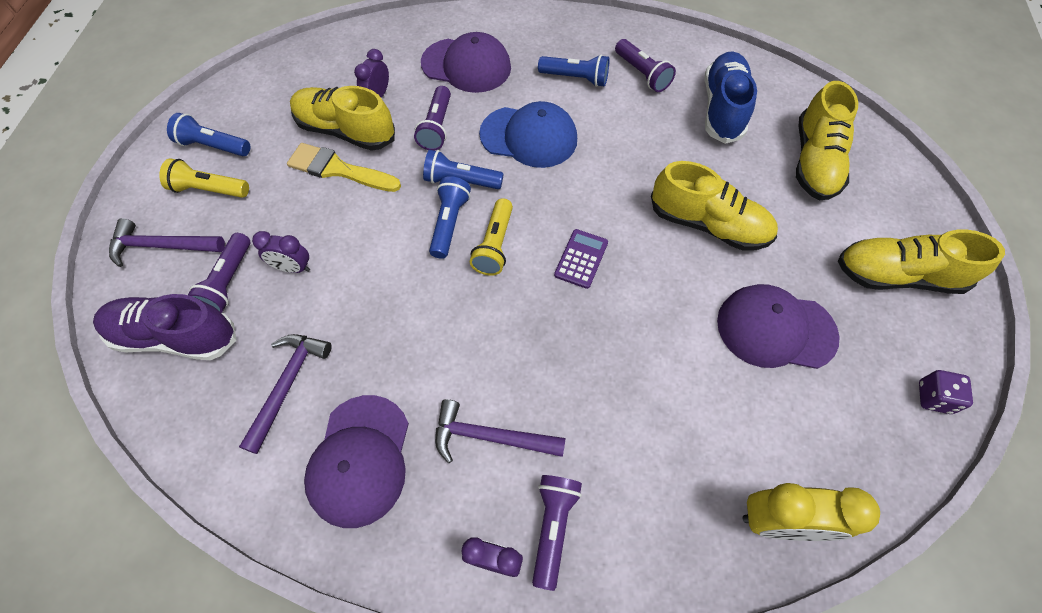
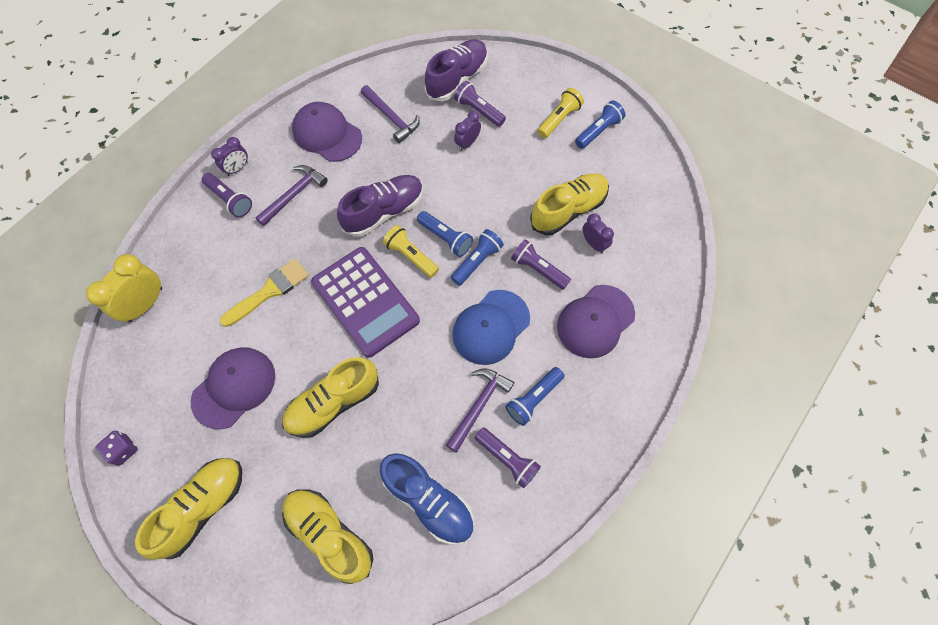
camera: 120 degrees right, 5 degrees up
purple hammer [109,218,225,267] -> purple hammer moved to [446,368,514,452]
yellow brush [287,143,401,192] -> yellow brush moved to [220,258,309,327]
purple calculator [554,229,608,289] -> purple calculator [311,247,420,358], size x2.29
purple flashlight [615,39,676,92] -> purple flashlight turned 135 degrees counterclockwise [475,428,541,488]
none -> purple shoe [337,175,423,237]

